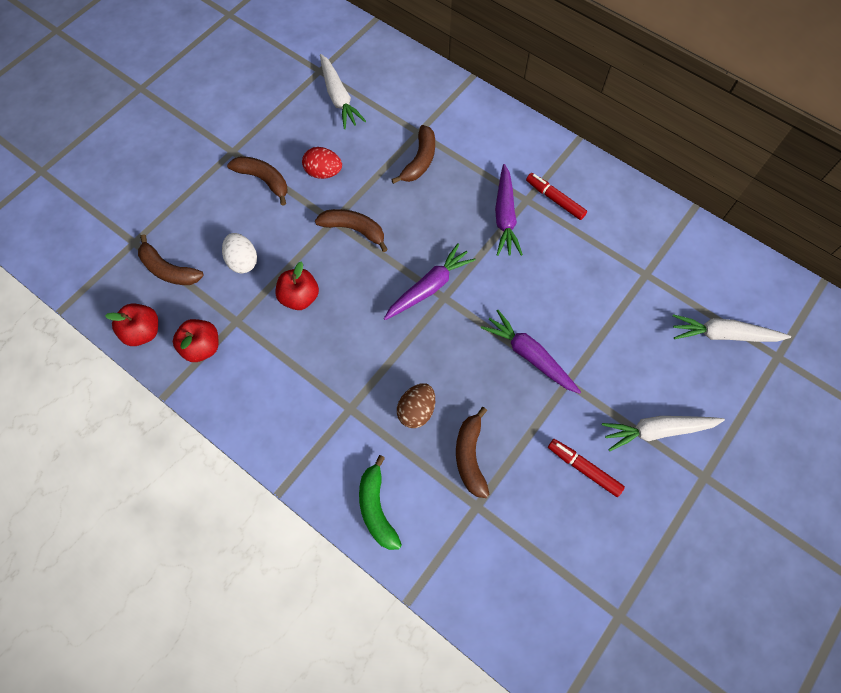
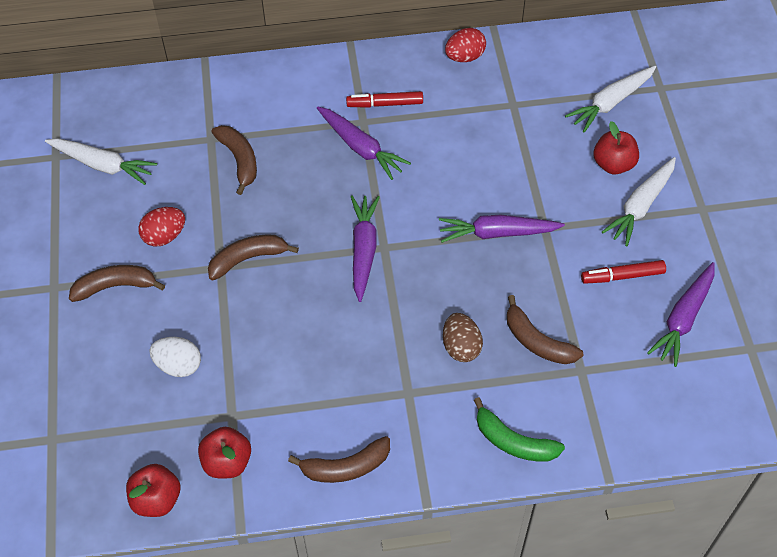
camera: 45 degrees left, 10 degrees down
brown banana [138,234,204,285] -> brown banana moved to [288,436,390,483]
red apple [275,262,319,310] -> red apple moved to [594,121,639,174]
none -> red egg [445,28,486,62]
none -> purple carrot [647,262,715,367]

